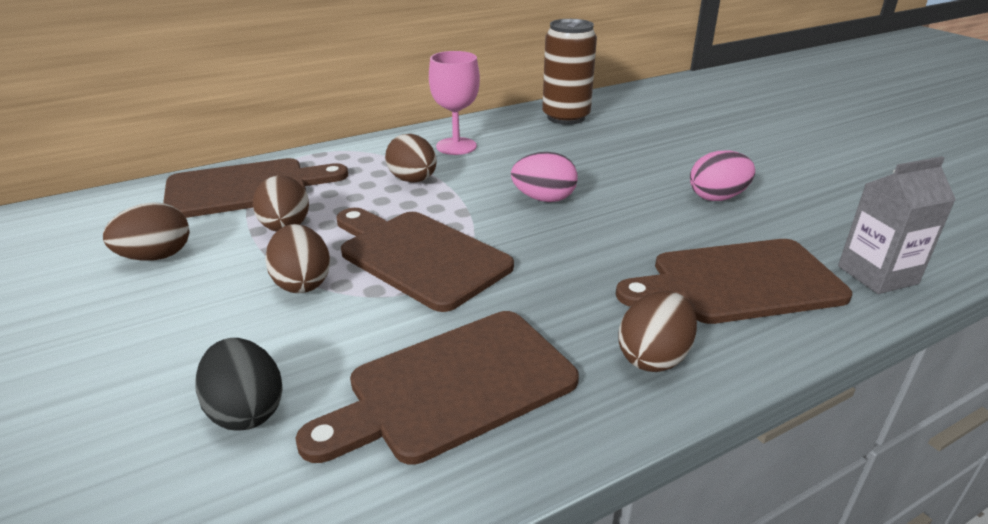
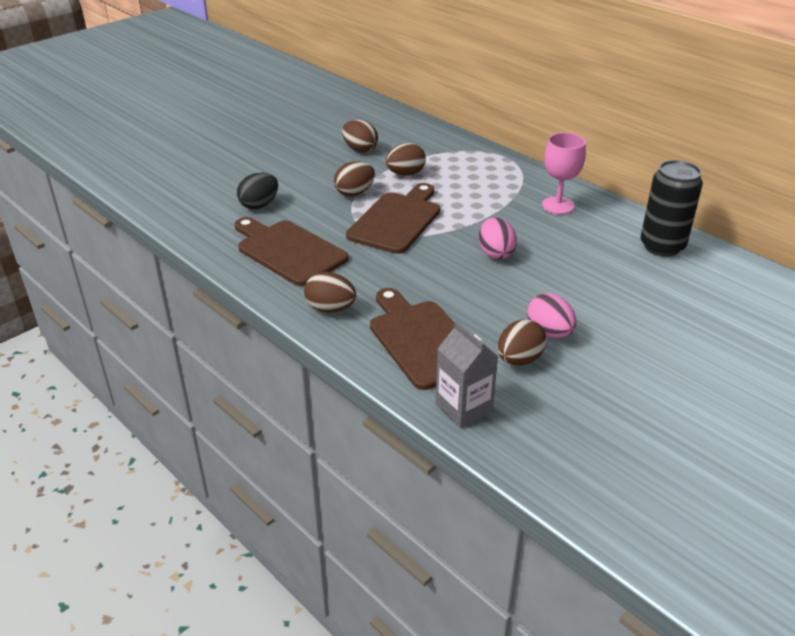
camera: 75 degrees right, 5 degrees up
brown cutting board [163,158,348,218] -> none
brown egg [385,134,437,183] -> brown egg moved to [497,319,547,366]
brown can [542,19,597,125] -> black can [641,160,703,257]

